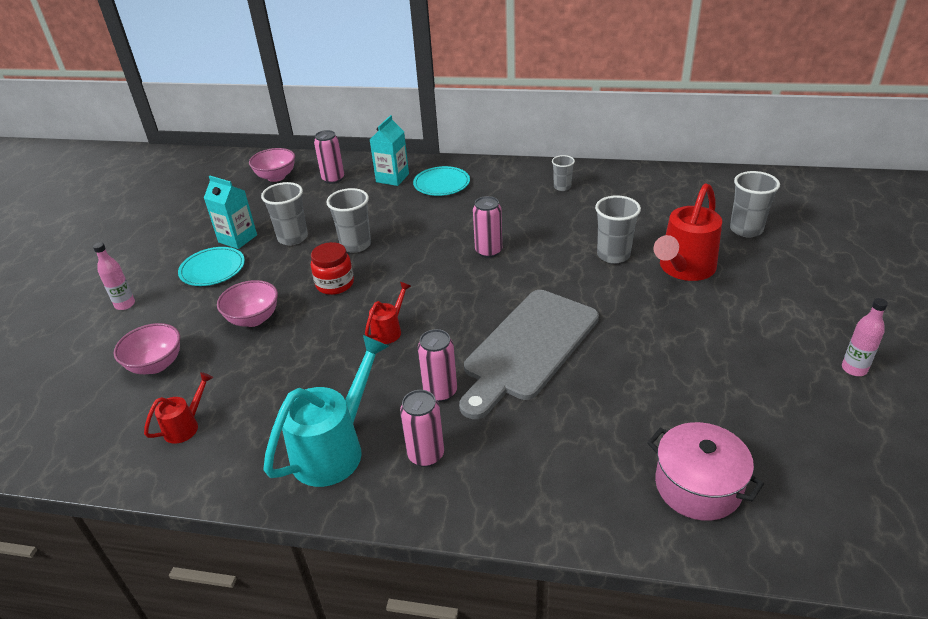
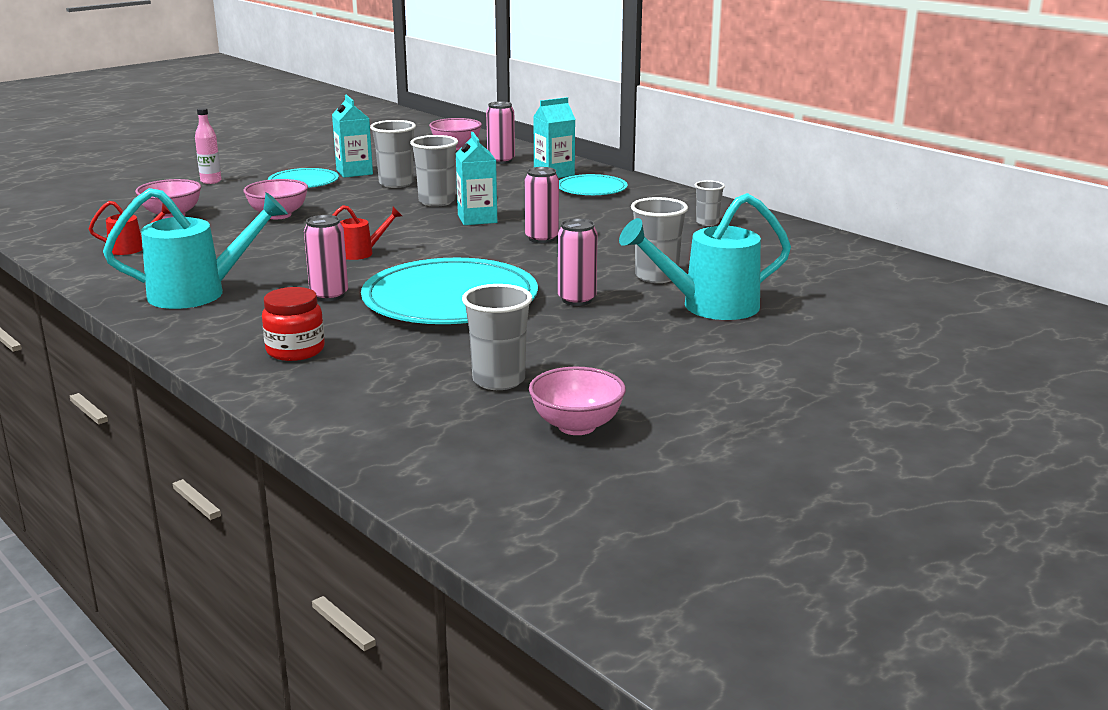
camera: 35 degrees right, 15 degrees down
red jar [311,242,354,295] -> red jar moved to [262,287,325,361]
pink can [400,390,444,467] -> pink can moved to [558,218,597,306]
grey cutting board [459,290,599,419] -> turquoise plate [361,258,538,324]
pink pot [647,422,764,521] -> none
red watering can [653,183,722,281] -> turquoise watering can [619,193,791,320]
grey cup [730,171,780,238] -> grey cup moved to [462,284,532,390]
pink bottle [842,298,888,376] -> none
none -> turquoise carton [456,132,497,225]
none -> pink bowl [529,367,626,435]

